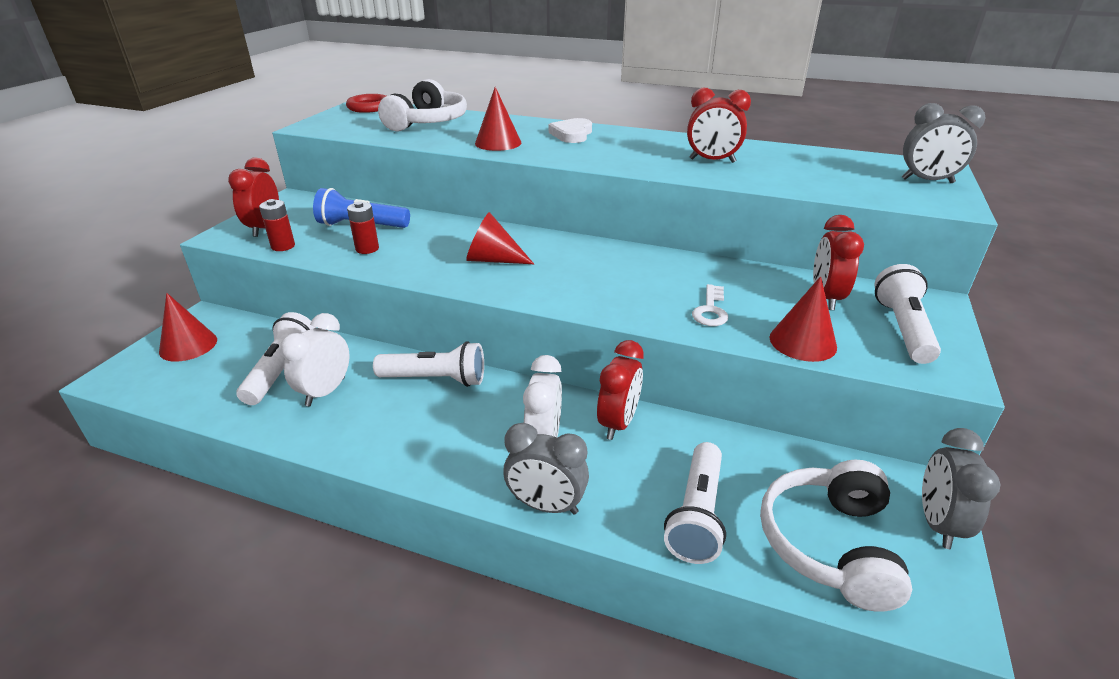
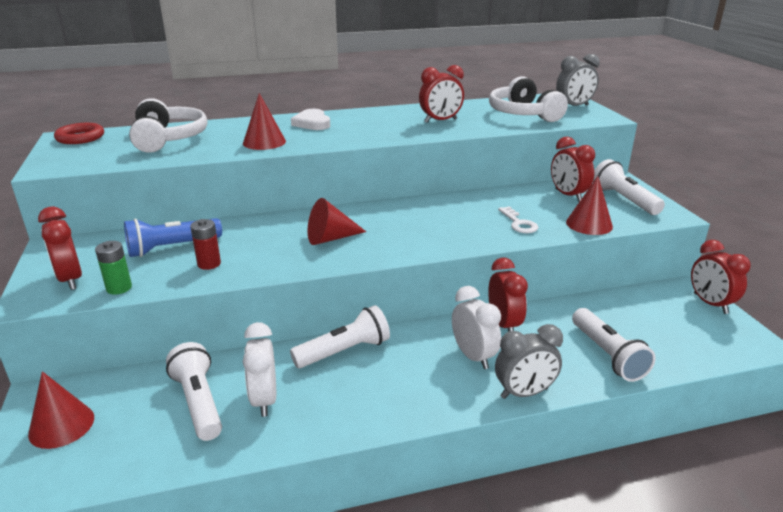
camera: 35 degrees left, 5 degrees down
red battery [259,199,295,251] -> green battery [95,241,132,294]
white headphones [760,460,912,612] -> white headphones moved to [489,76,568,122]
grey clock [922,428,1001,549] -> red clock [691,240,751,314]

